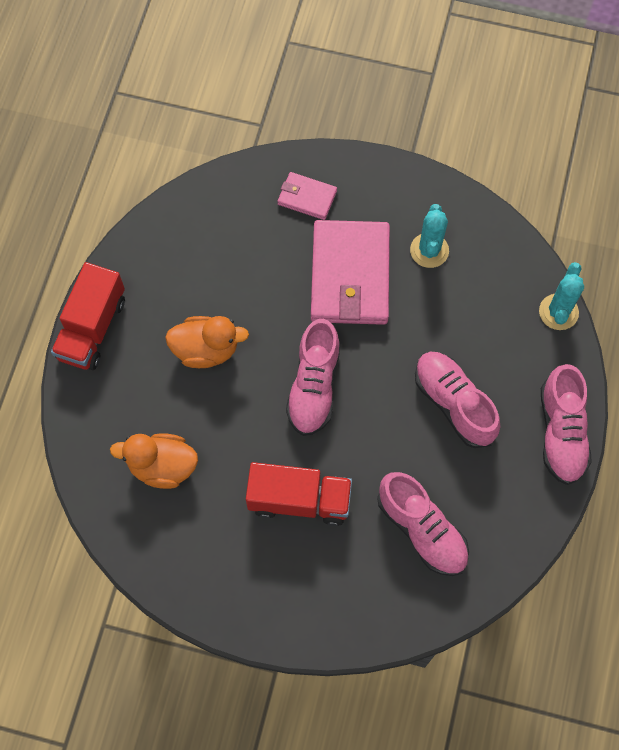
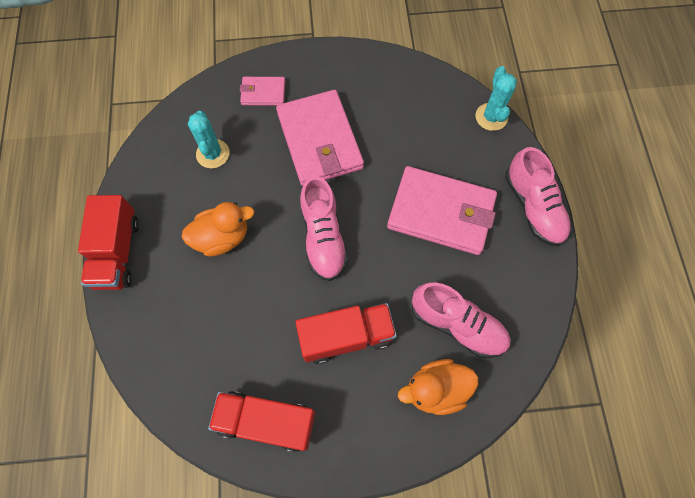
camera: 20 degrees left, 0 degrees up
orange duck [110,433,198,489] -> orange duck moved to [398,359,478,415]
turquoise cactus [410,204,449,268] -> turquoise cactus moved to [188,111,229,168]
pink shoe [415,352,500,448] -> pink wallet [387,166,497,255]
none -> red truck [208,391,315,452]

